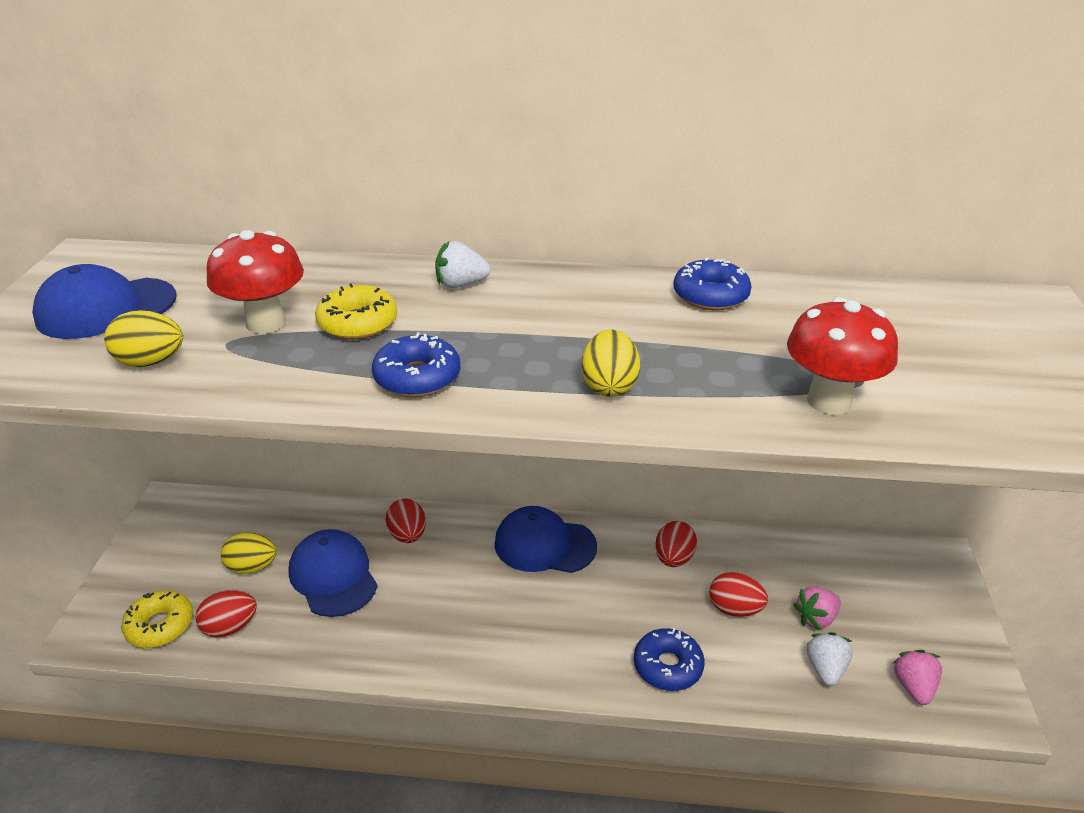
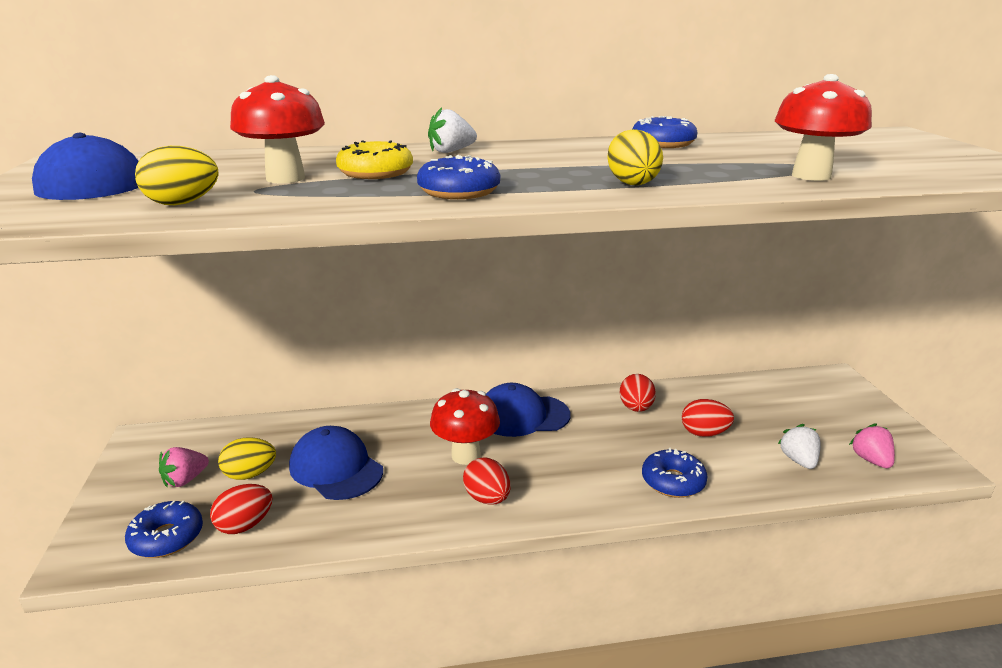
camera: 15 degrees left, 10 degrees down
yellow donut [121,590,193,648] -> blue donut [125,501,203,558]
red egg [386,498,426,543] -> red egg moved to [463,457,511,505]
pink strawberry [793,586,841,631] -> pink strawberry moved to [159,447,209,487]
none -> red mushroom [430,388,500,465]

